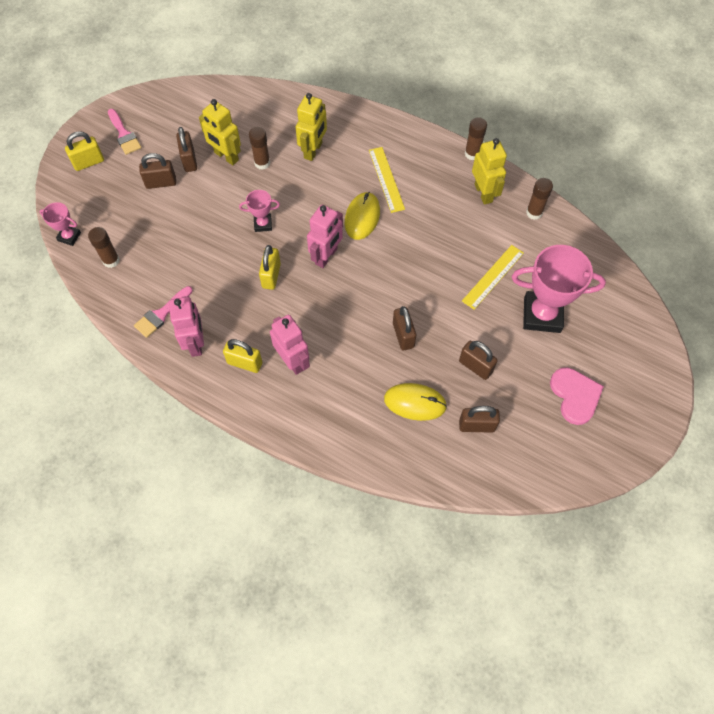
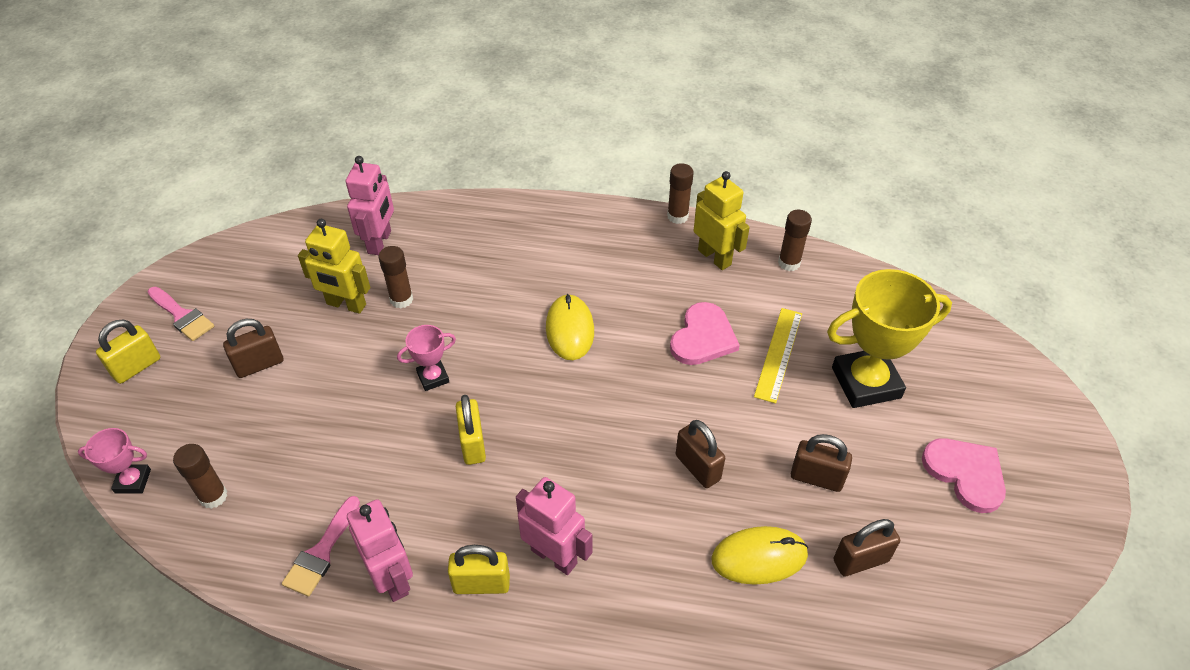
camera: 20 degrees left, 15 degrees down
brown padlock [176,127,197,172] -> none
yellow robot [295,93,327,161] -> none
pink robot [307,205,343,268] -> pink robot moved to [346,156,394,255]
yellow ruler [369,147,405,213] -> none
pink trophy [512,245,606,333] -> yellow trophy [827,269,952,408]
none -> pink heart [670,302,740,365]

